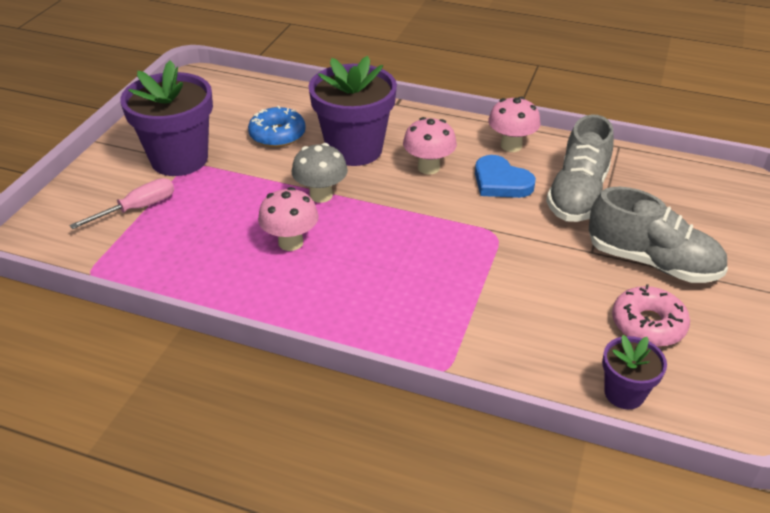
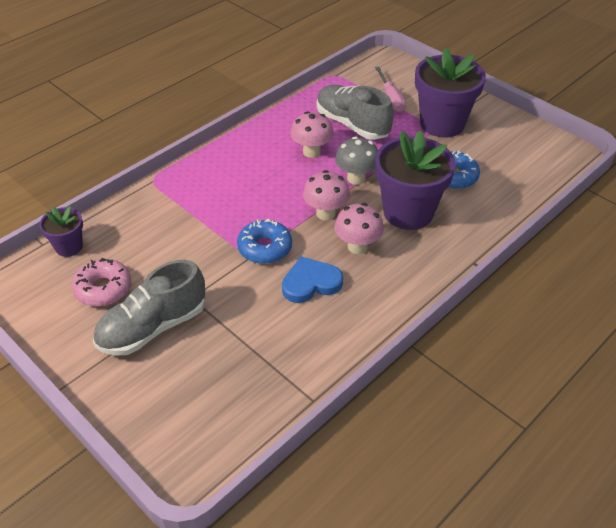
camera: 115 degrees right, 5 degrees up
pink mushroom [488,97,540,152] -> pink mushroom moved to [303,170,350,220]
grey shoe [546,115,614,222] -> grey shoe moved to [317,85,393,140]
none -> blue donut [237,219,292,264]

